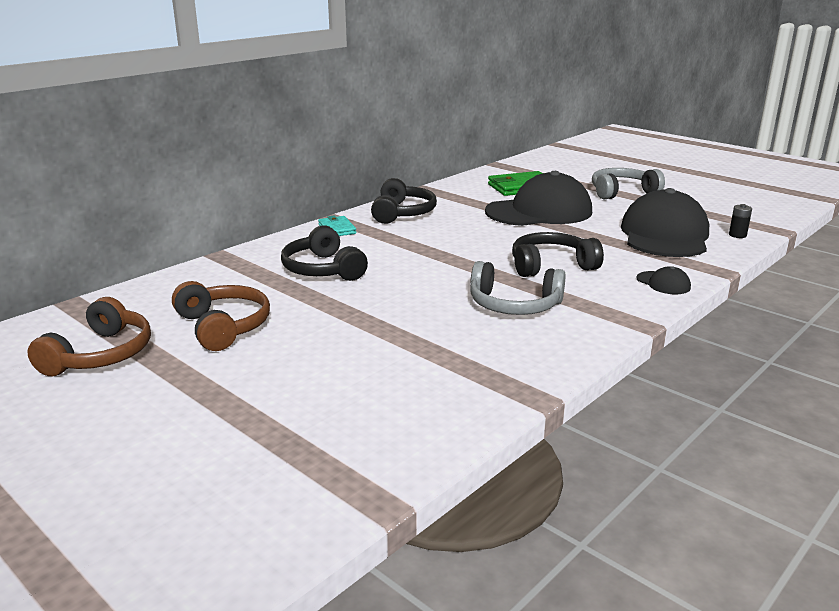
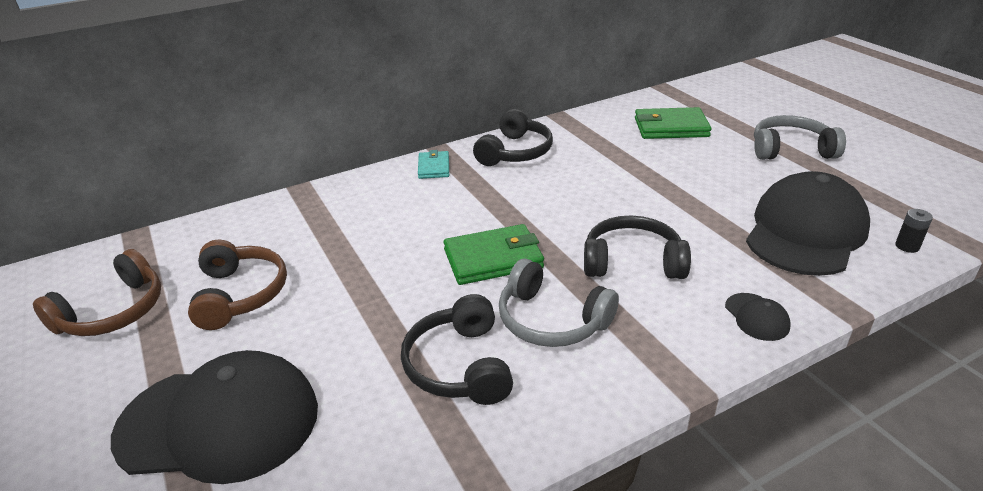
camera: 20 degrees right, 10 degrees up
black headphones [281,225,368,281] -> black headphones moved to [401,294,513,405]
black cap [485,171,592,226] -> black cap moved to [111,350,318,484]
none -> green wallet [444,224,544,285]

